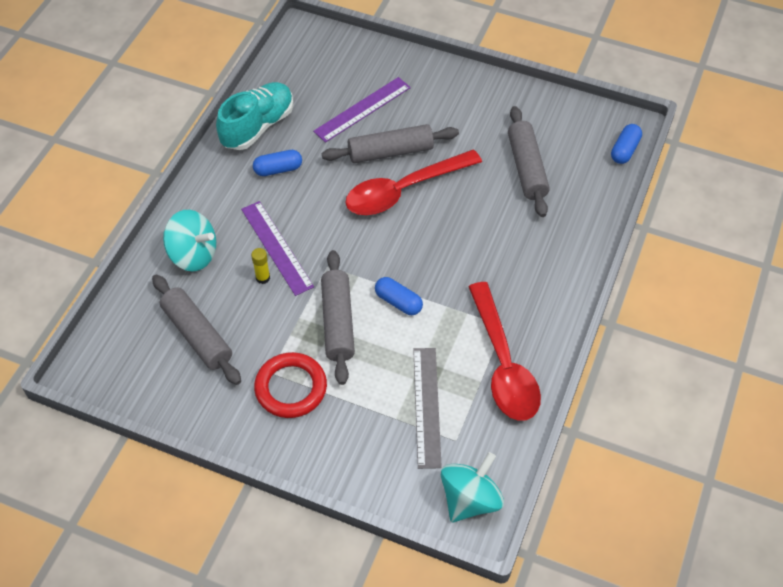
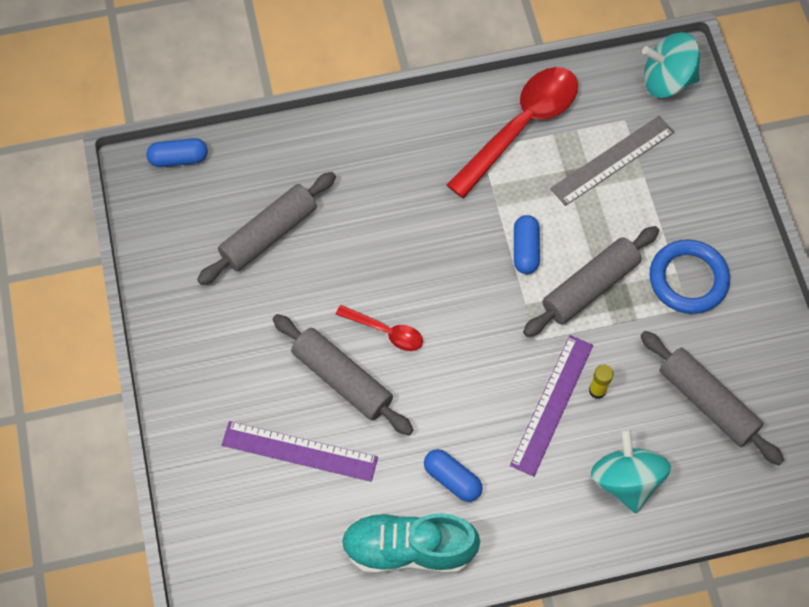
camera: 125 degrees left, 10 degrees up
grey rolling pin [152,274,241,385] -> grey rolling pin turned 60 degrees counterclockwise [640,331,784,465]
red ring [254,352,327,418] -> blue ring [649,239,730,314]
red spoon [345,149,482,215] -> red spoon [336,305,423,351], size x0.49

